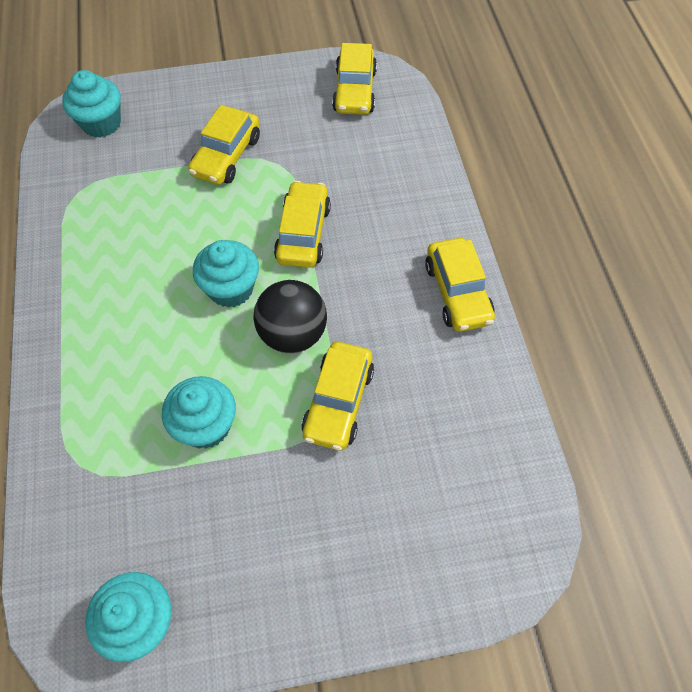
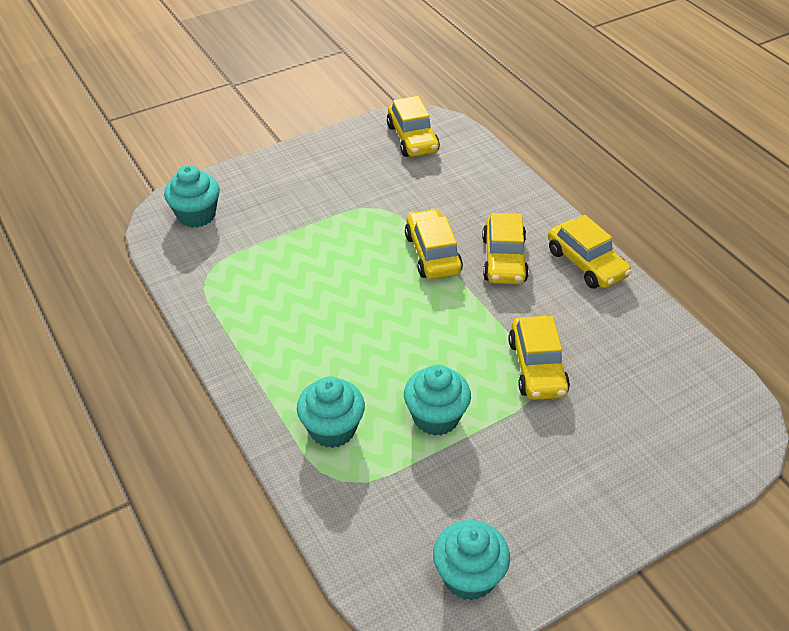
camera: 20 degrees left, 15 degrees down
yellow car [188,105,260,185] -> yellow car moved to [482,213,529,284]
turquoise cupcake [193,240,259,308] -> turquoise cupcake moved to [297,376,365,448]
black ball [253,280,327,353] -> none

